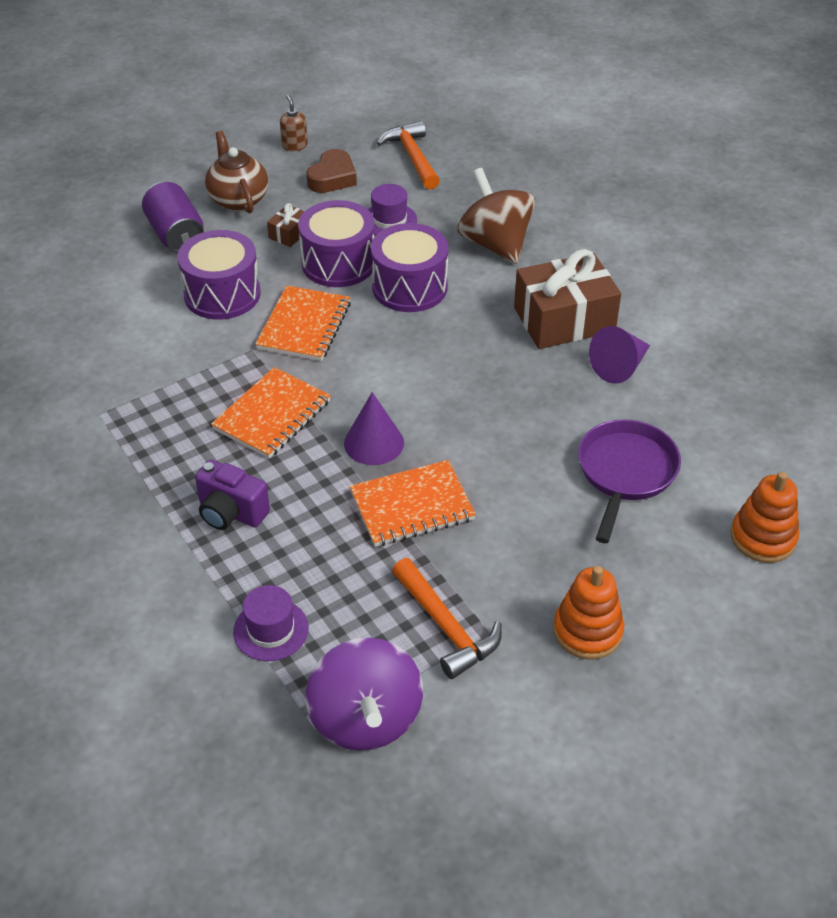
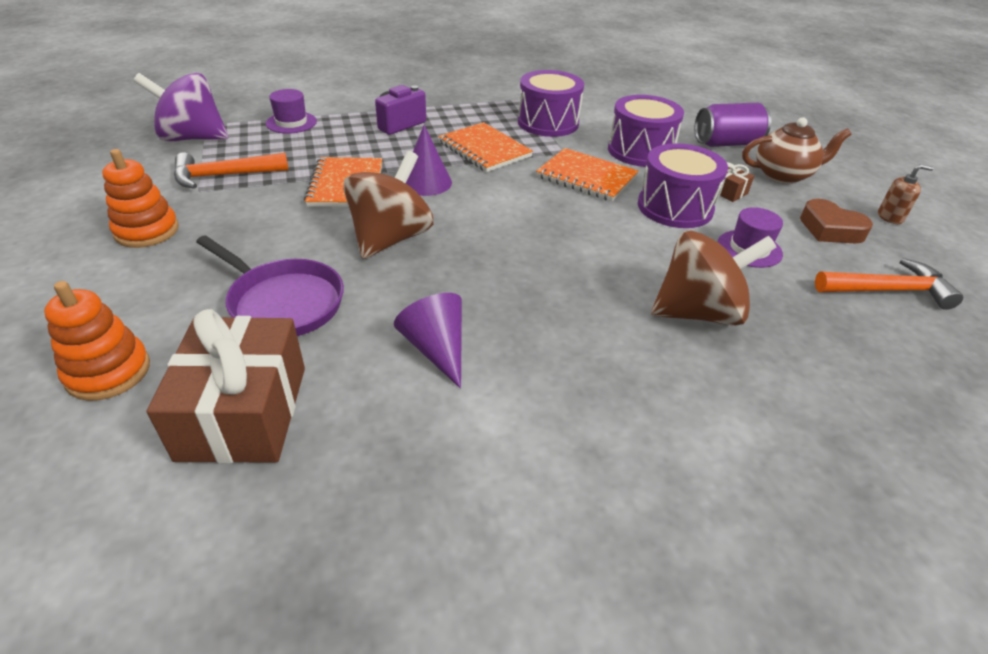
camera: 105 degrees right, 5 degrees down
purple drum [371,223,448,312] -> purple drum moved to [518,70,584,137]
brown gift [514,249,621,349] -> brown gift moved to [147,309,305,464]
none -> brown spinning top [343,151,433,259]

